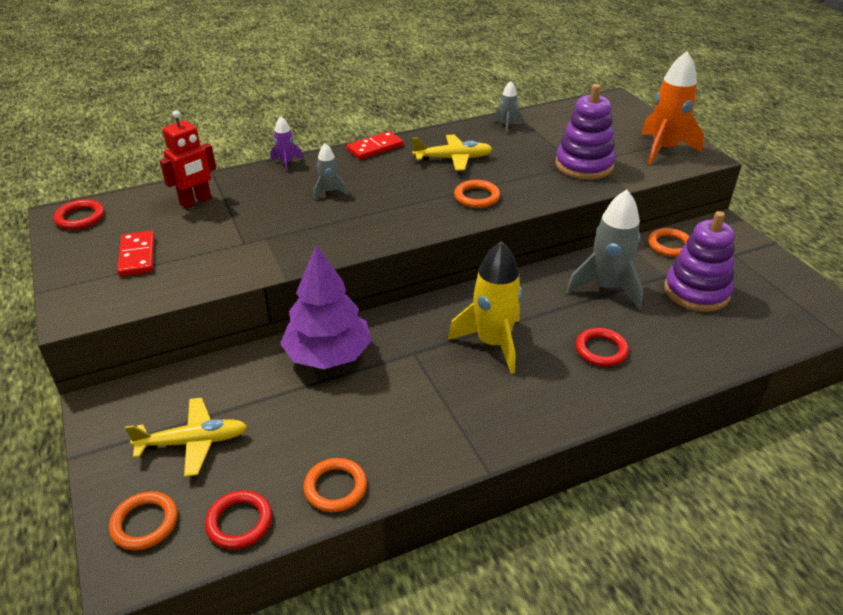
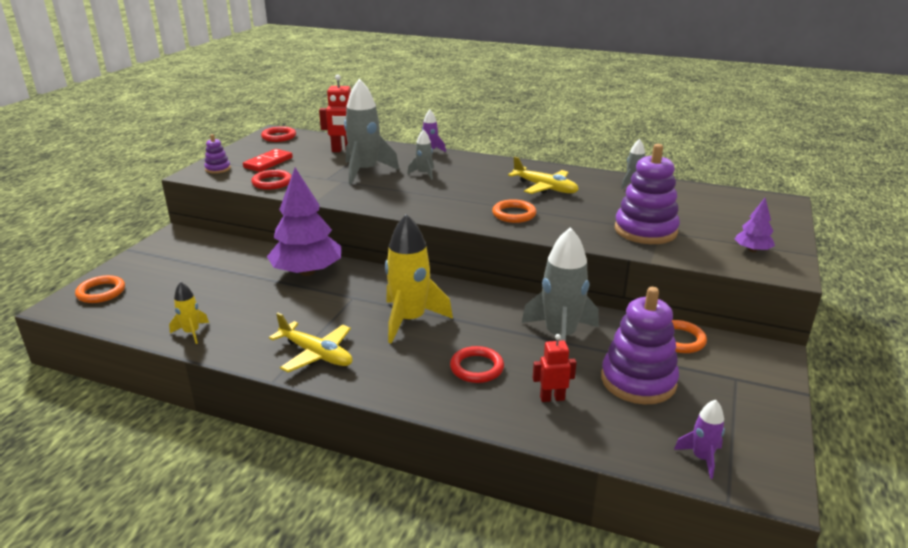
camera: 45 degrees right, 10 degrees down
yellow plane [125,397,247,477] -> yellow plane moved to [269,313,353,372]
red ring [205,490,272,549] -> red ring moved to [251,170,292,190]
orange ring [303,458,367,512] -> yellow rocket [169,282,209,344]
red domino [346,131,403,160] -> none
orange rocket [641,51,704,165] -> purple tree [735,198,775,252]
none -> purple stacking toy [204,134,231,174]
none -> grey rocket [344,79,399,184]
none -> red robot [533,334,576,402]
none -> purple rocket [674,400,725,479]

